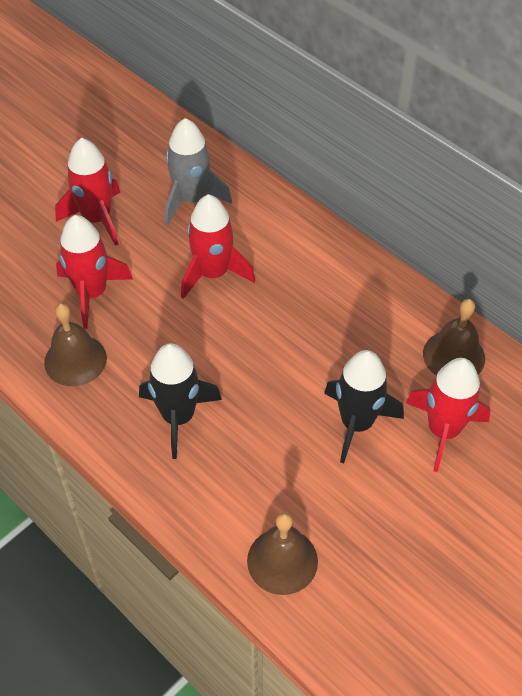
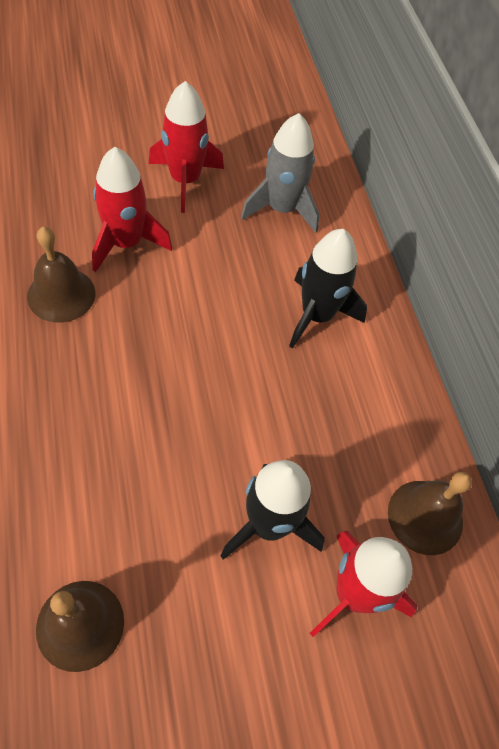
camera: 25 degrees right, 5 degrees up
black rocket [139,343,222,459] -> black rocket moved to [289,229,367,349]
red rocket [181,194,255,299] -> none

